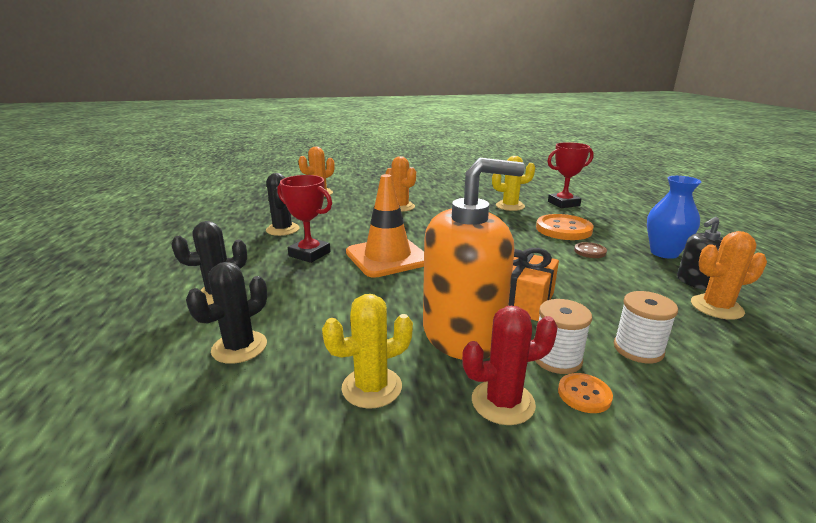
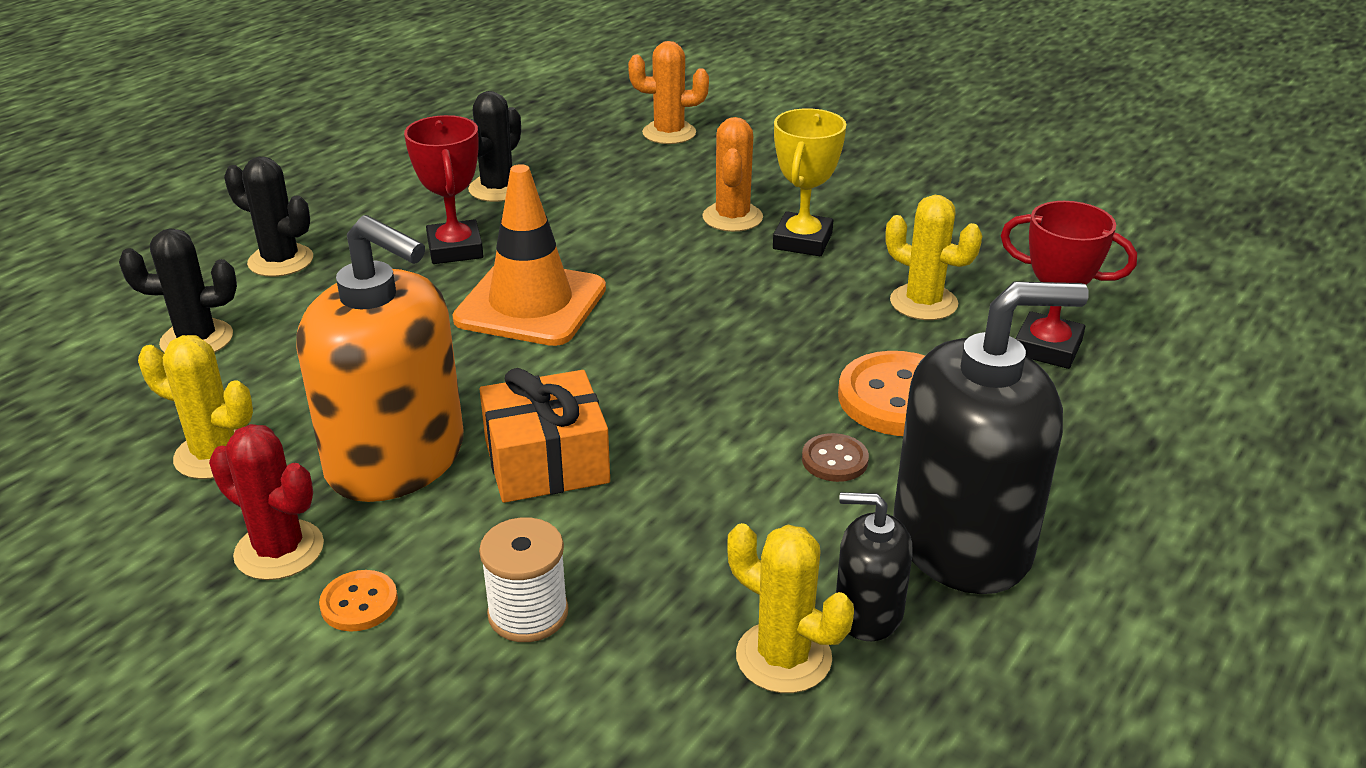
camera: 45 degrees right, 10 degrees up
white spool [535,299,592,374] -> none
blue vase [647,176,702,259] -> black soap dispenser [893,282,1089,594]
orange cactus [691,231,767,320] -> yellow cactus [727,523,854,693]
none -> yellow trophy [773,108,847,256]

